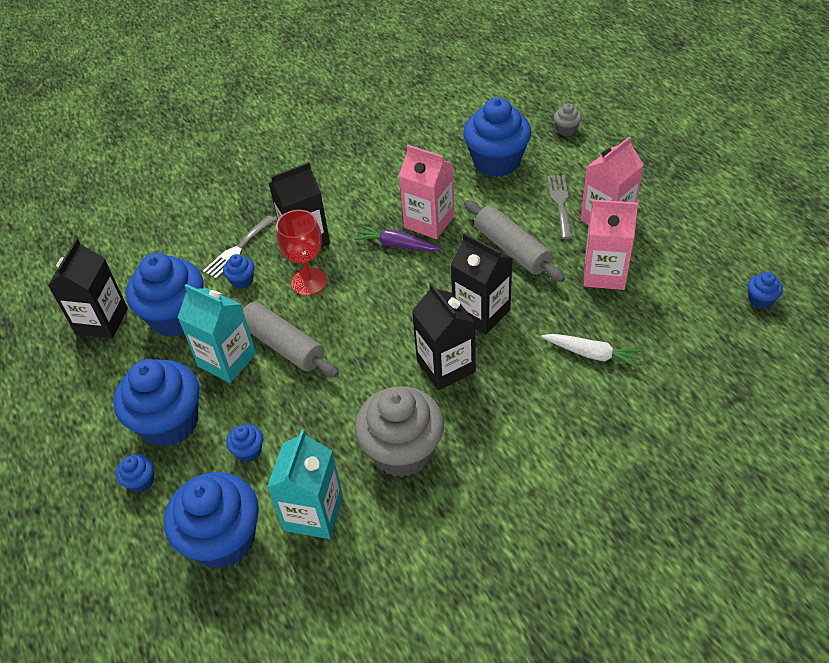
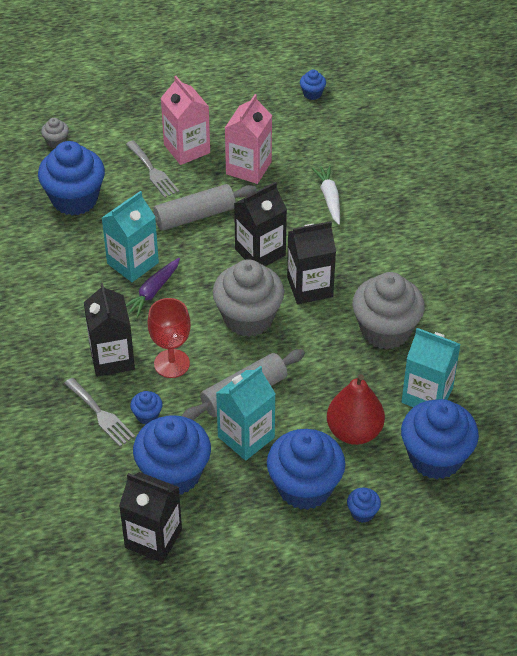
camera: 80 degrees left, 0 degrees up
blue cupcake [226,424,263,462] -> red pear [327,374,385,445]
pink carton [399,145,455,239] -> turquoise carton [102,191,159,282]
white carrot [541,334,643,369] -> white carrot turned 45 degrees counterclockwise [312,165,340,225]
grey fork [547,175,573,239] -> grey fork turned 135 degrees counterclockwise [126,140,179,198]
none -> grey cupcake [213,259,284,337]

